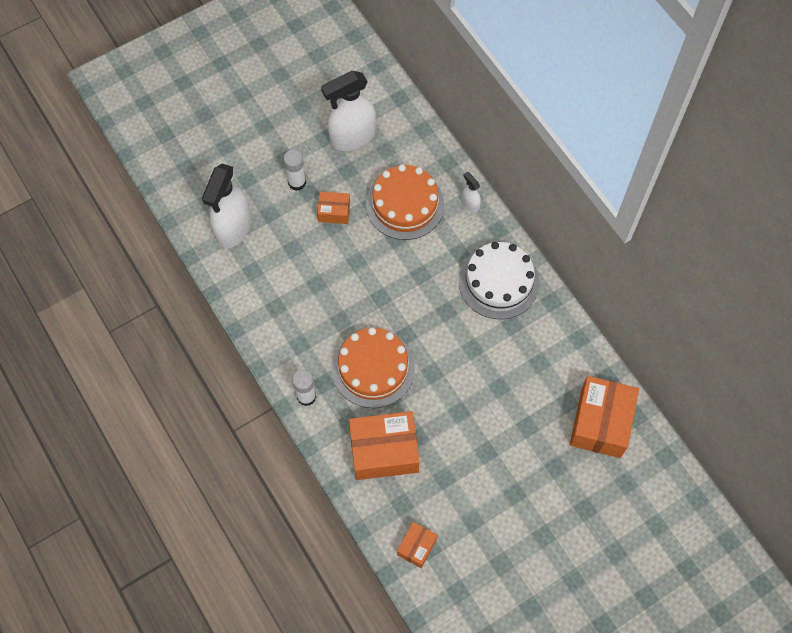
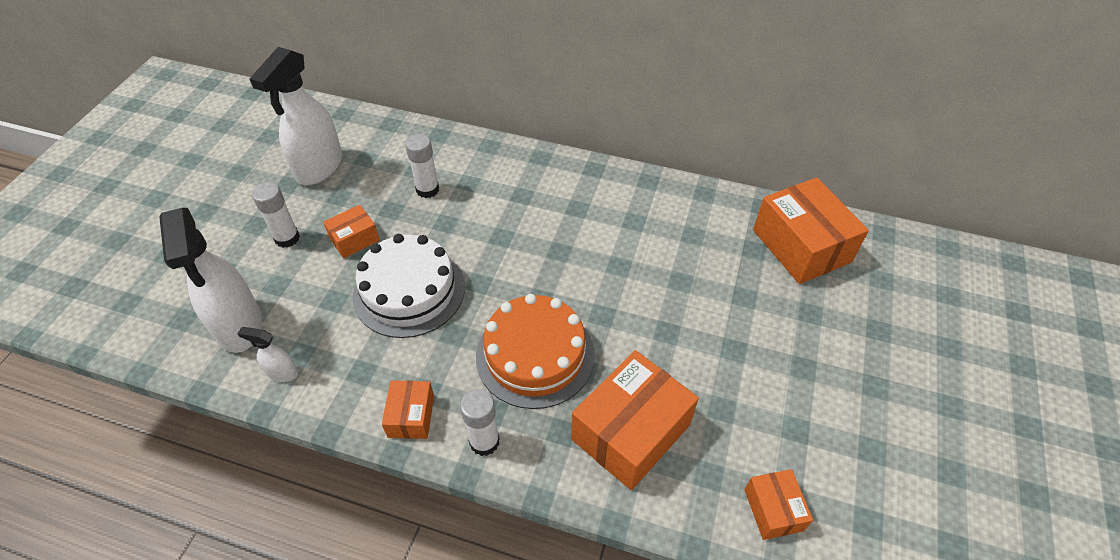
camera: 40 degrees left, 15 degrees down
orange cake [366,164,444,240] -> white glue stick [405,134,439,198]
white cake [459,242,539,319] -> white cake moved to [353,234,465,338]
white spray bottle [462,172,481,213] -> white spray bottle moved to [237,327,298,382]
none -> orange box [382,380,434,439]

